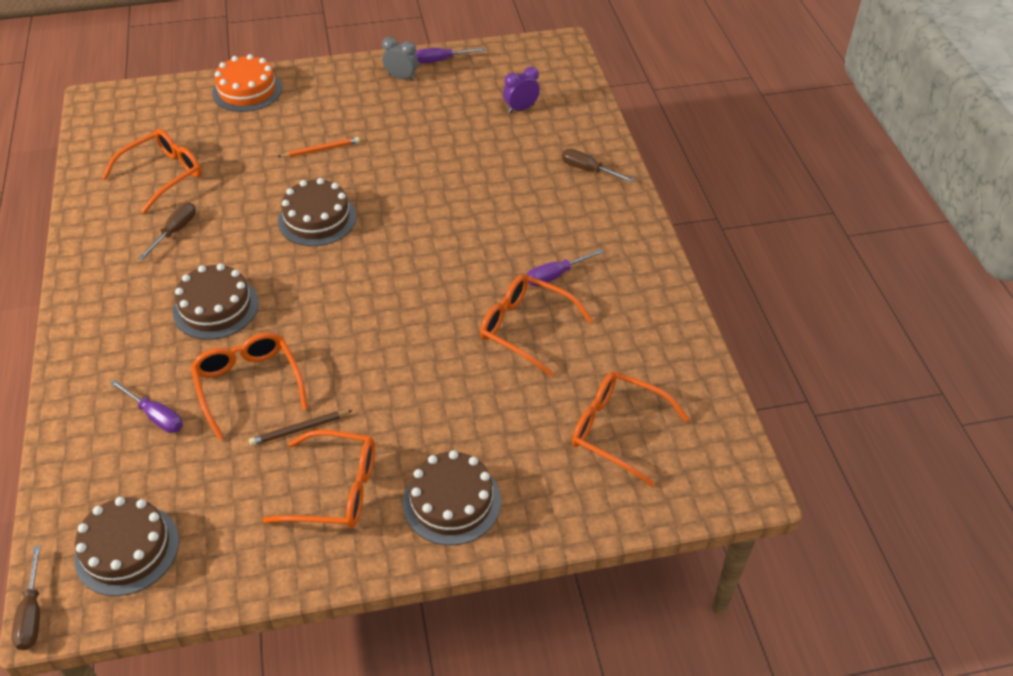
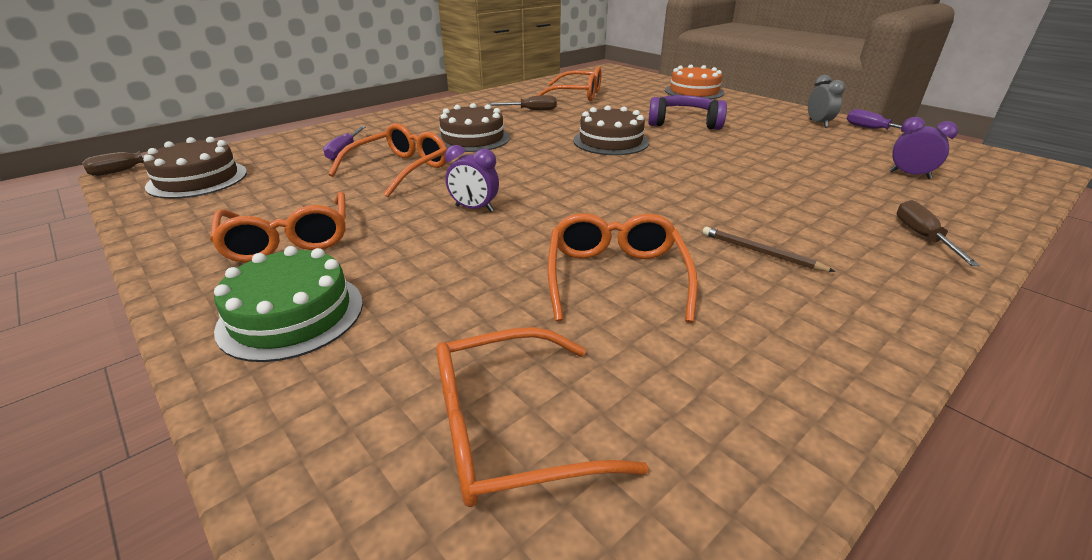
camera: 60 degrees right, 15 degrees down
brown pencil [249,410,353,446] -> brown pencil moved to [702,227,836,272]
orange pencil [278,137,360,157] -> purple headphones [648,95,727,130]
brown cake [403,450,501,545] -> green cake [214,246,363,362]
purple screwdriver [527,249,604,286] -> none
orange glasses [572,371,689,487] -> orange glasses turned 105 degrees counterclockwise [436,327,649,507]
none -> purple clock [445,145,499,212]

